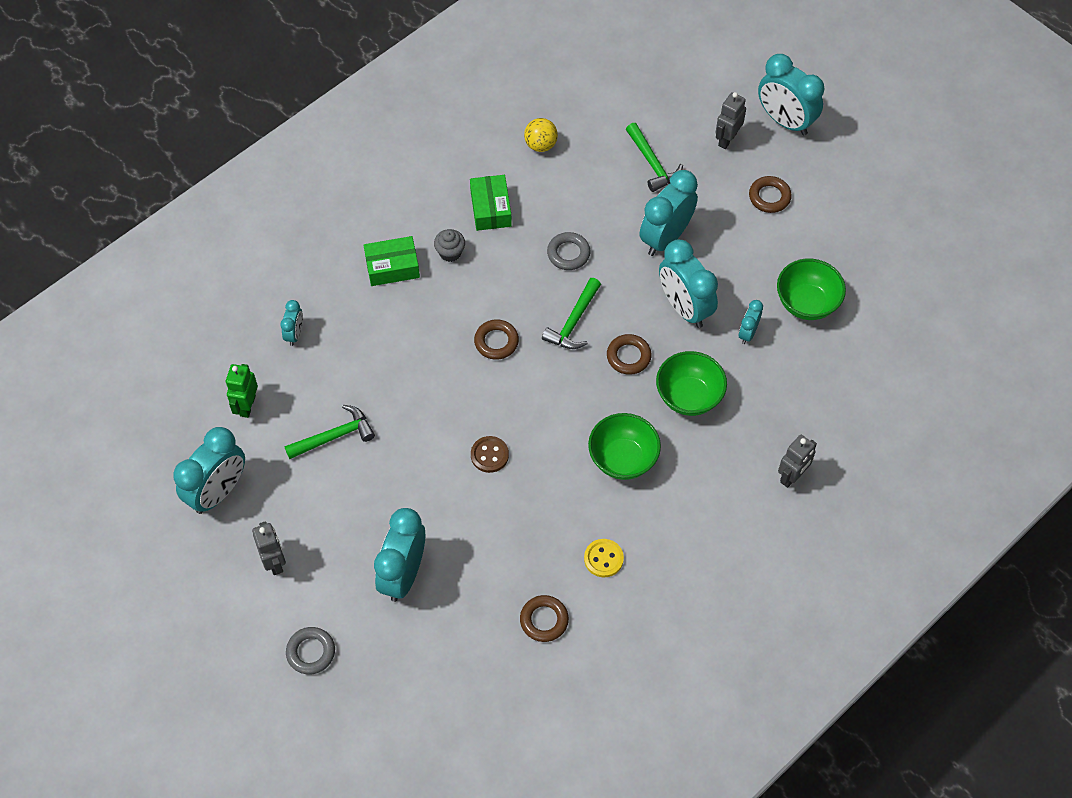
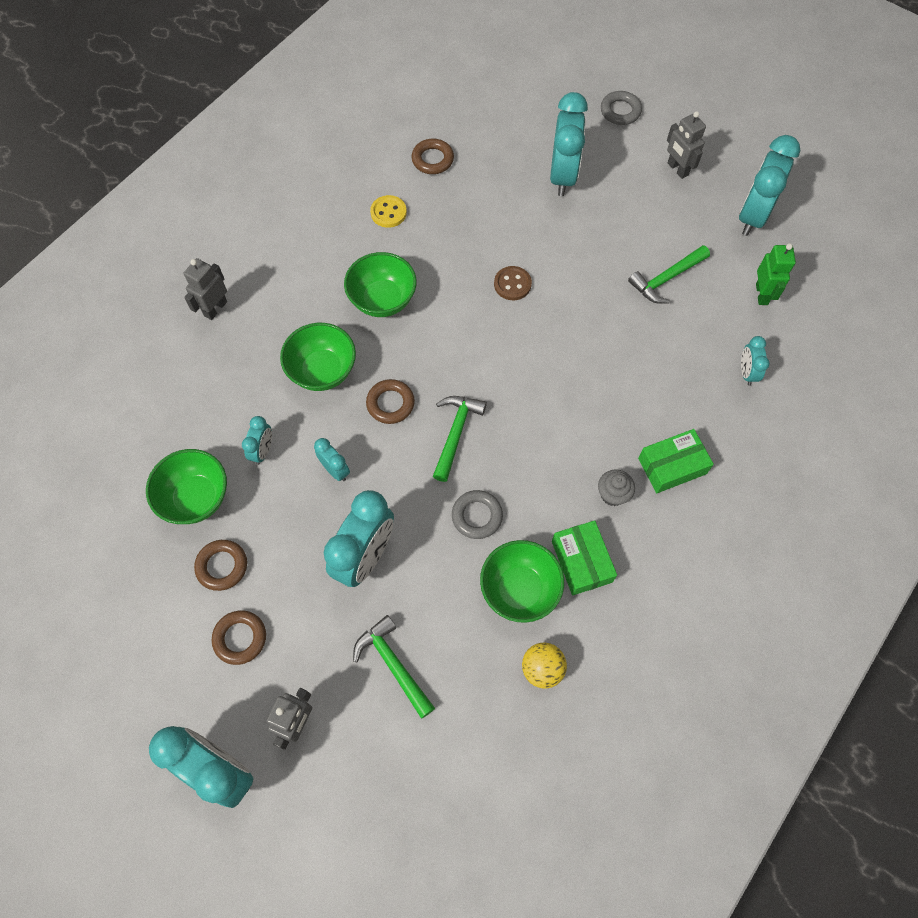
camera: 170 degrees right, 5 degrees up
brown ring [474,320,519,360] -> brown ring moved to [194,540,247,591]
turquoise clock [659,240,718,328] -> turquoise clock [314,438,350,481], size x0.50
none -> green bowl [480,540,564,623]

